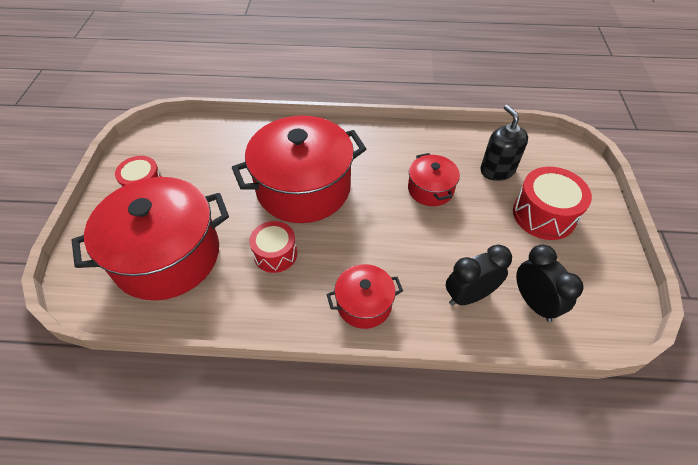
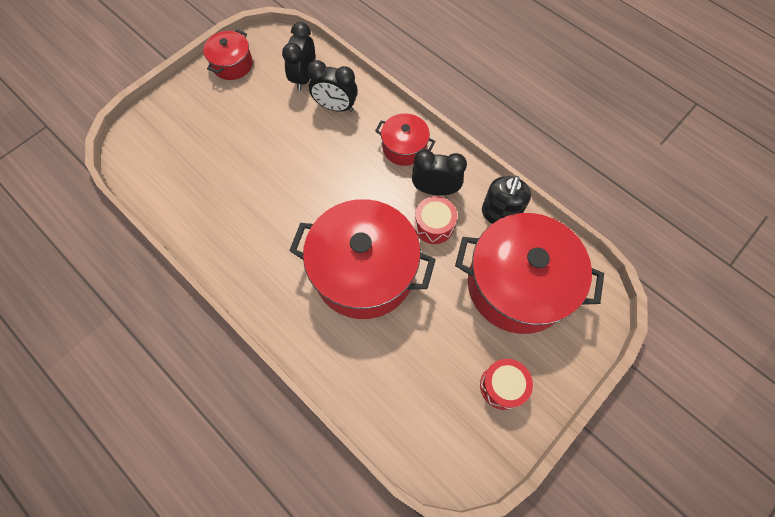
camera: 140 degrees left, 15 degrees up
red pot [408,153,460,206] -> red pot moved to [203,30,253,80]
black soap dispenser [480,105,528,181] -> black soap dispenser moved to [482,176,531,224]
red drum [513,167,592,240] -> none
none -> black clock [412,150,467,195]

